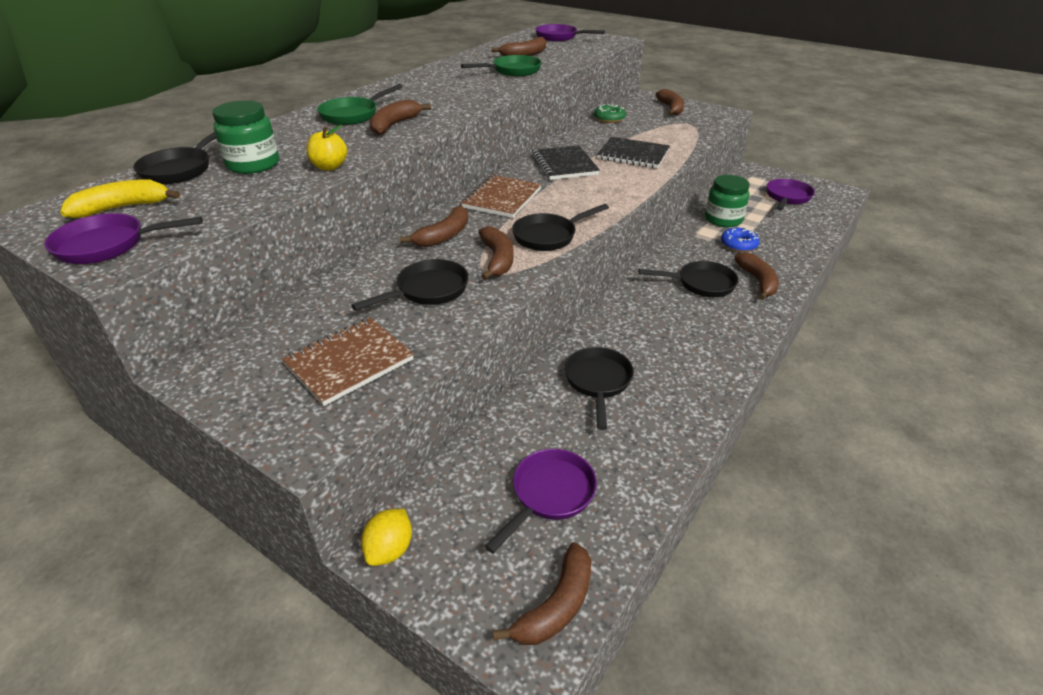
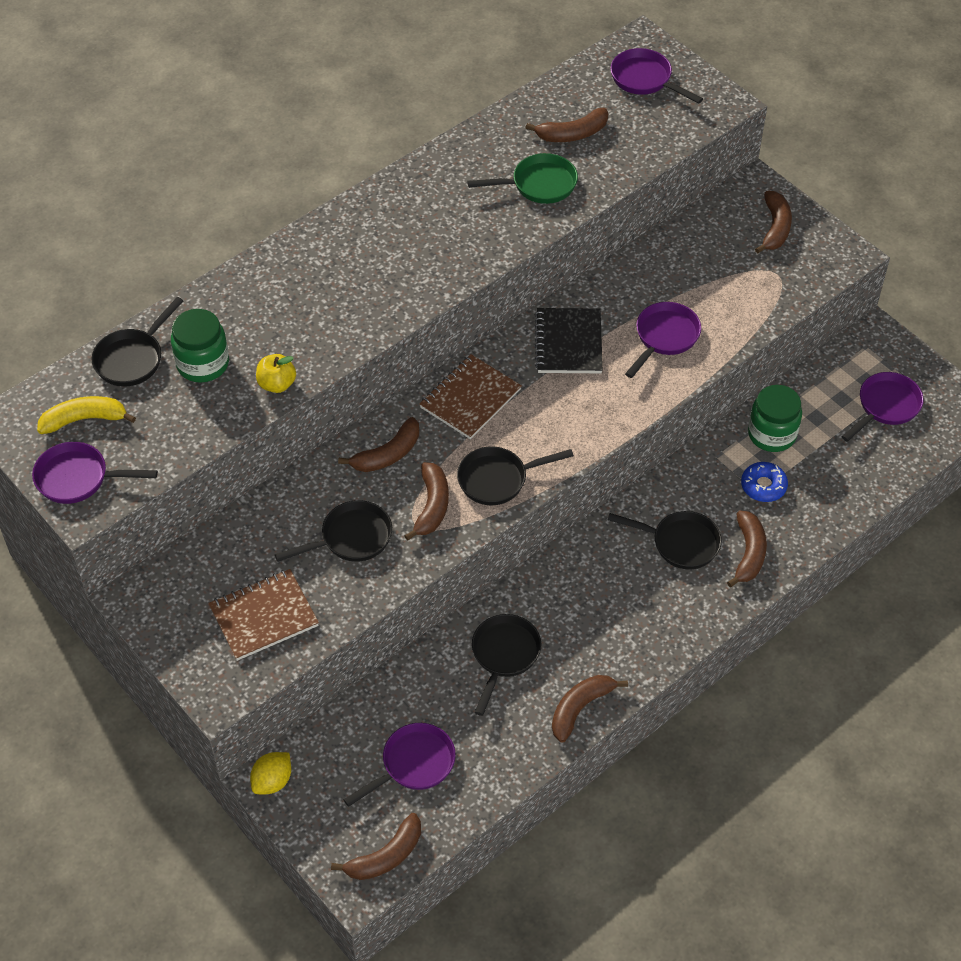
camera: 15 degrees right, 15 degrees up
green pan [317,84,403,125] -> none
brown banana [369,99,431,135] -> brown banana moved to [552,675,628,743]
green donut [594,104,626,123] -> none
black notebook [597,137,670,168] -> purple pan [625,302,701,378]

